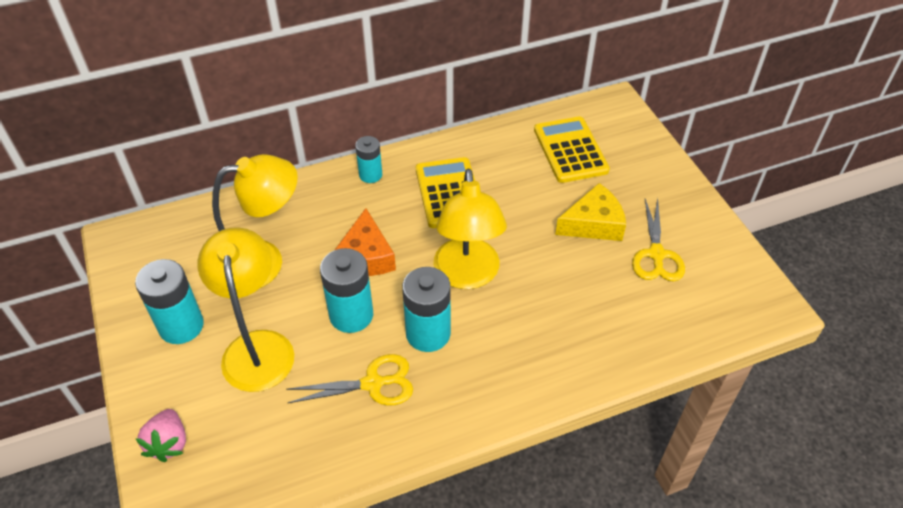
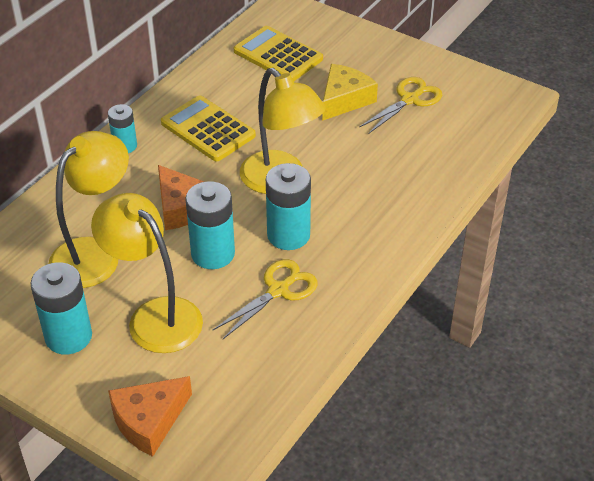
camera: 35 degrees left, 5 degrees down
pink strawberry [135,409,186,462] -> orange cheese [108,376,192,457]
yellow scissors [632,198,685,282] -> yellow scissors turned 105 degrees counterclockwise [359,77,442,134]

